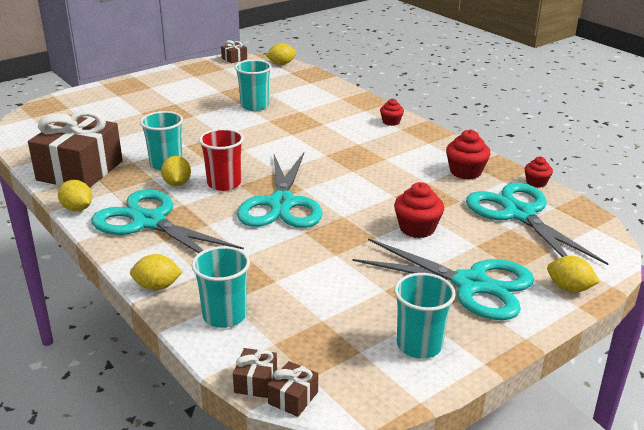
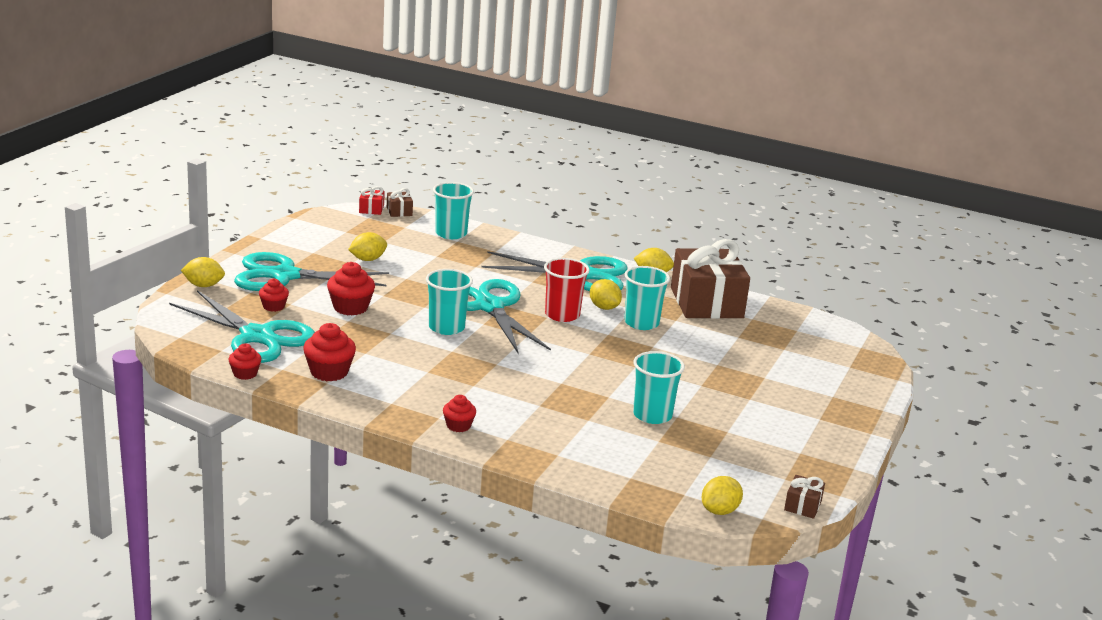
camera: 150 degrees right, 5 degrees down
yellow lemon [130,254,182,290] -> yellow lemon moved to [348,232,387,261]
brown gift [267,361,318,417] -> red gift [359,186,385,215]
turquoise cup [394,273,456,359] -> turquoise cup moved to [426,269,473,335]
none -> red cupcake [259,278,289,312]

